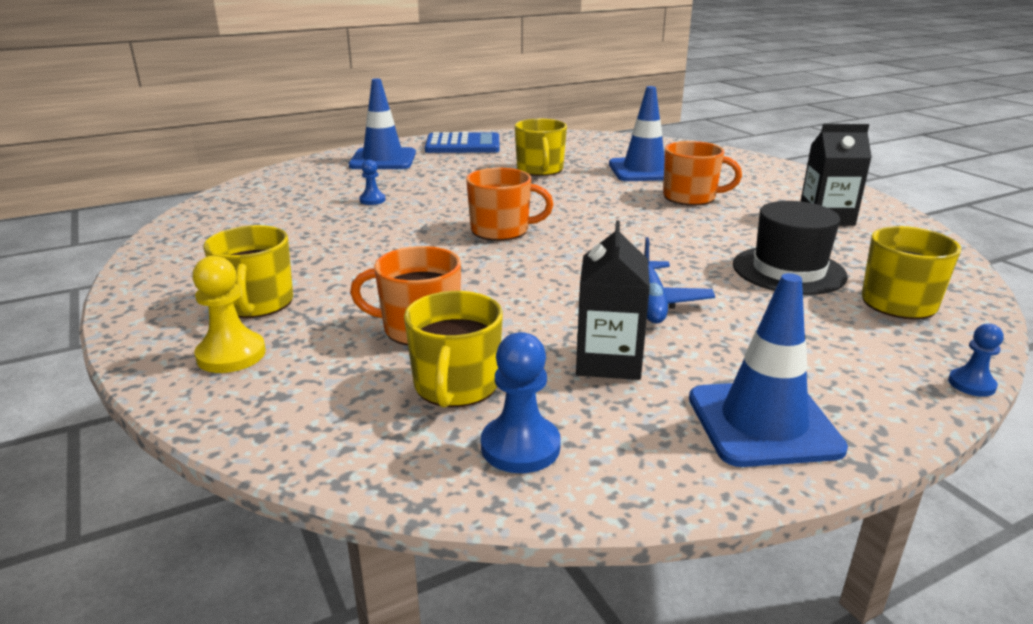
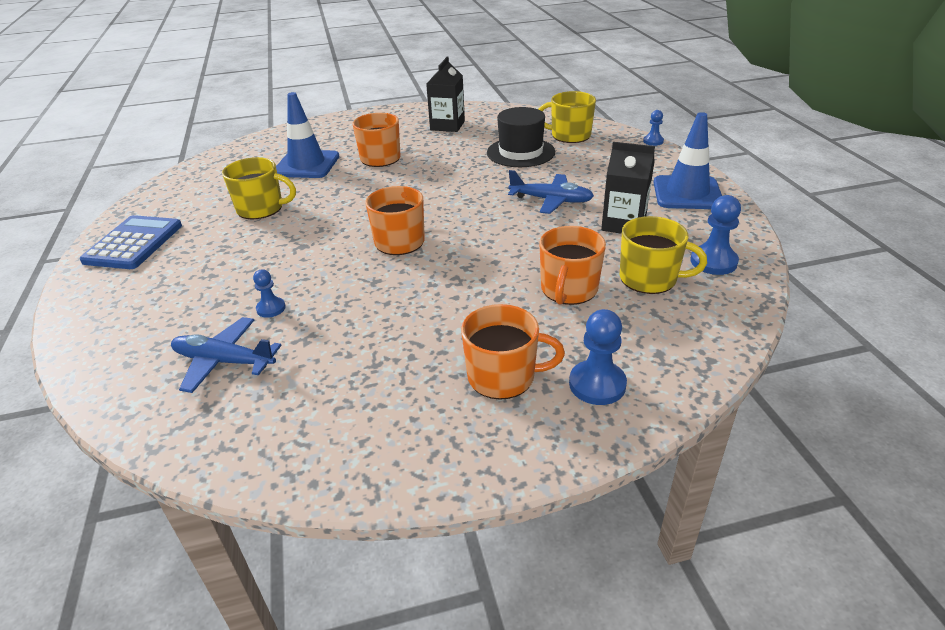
camera: 75 degrees left, 10 degrees up
yellow pawn [192,256,266,373] -> blue pawn [569,309,627,405]
yellow mug [203,225,293,318] -> orange mug [461,304,565,400]
blue traffic cone [349,79,416,169] -> none
none -> blue plane [171,317,282,393]

